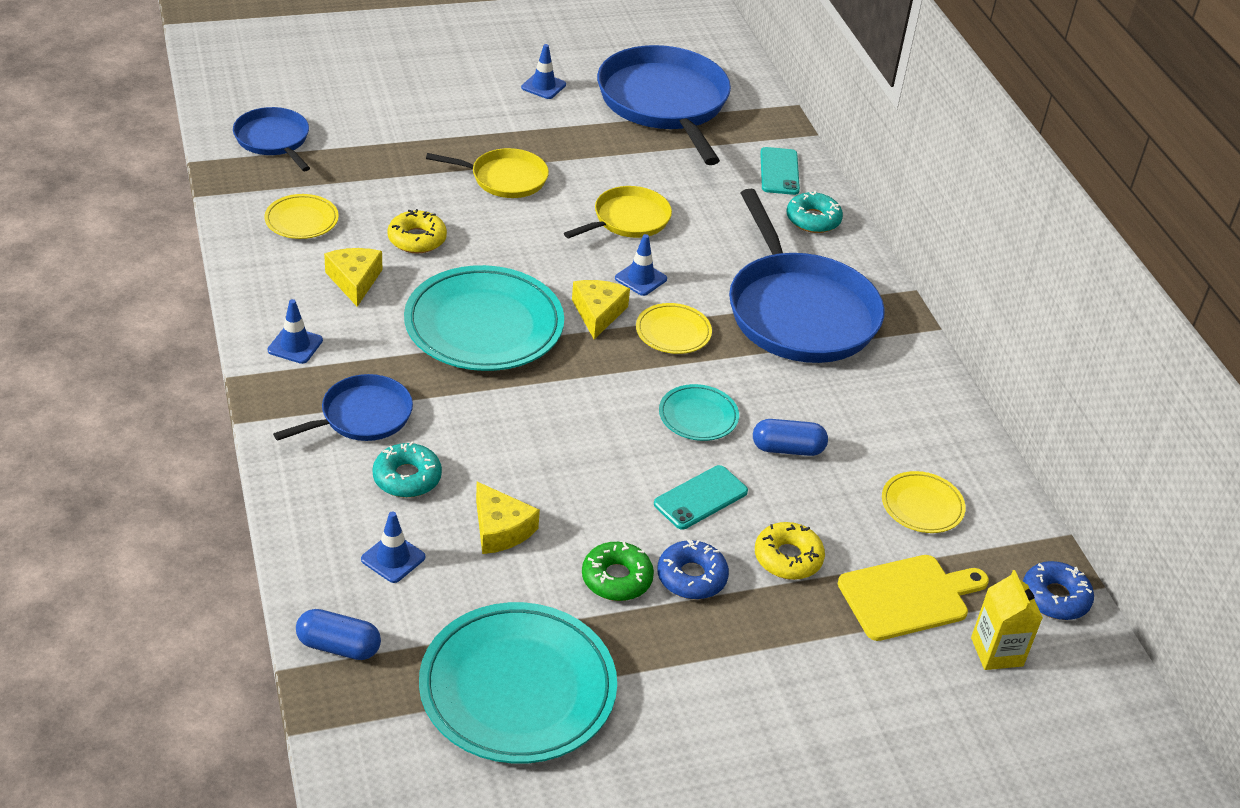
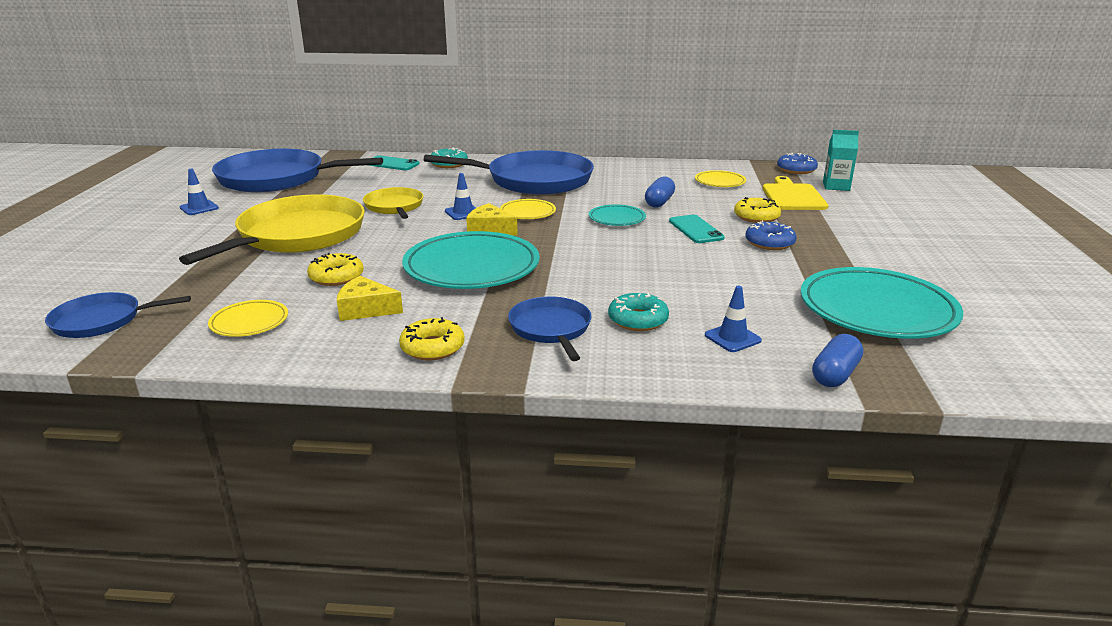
camera: 65 degrees left, 15 degrees down
blue traffic cone [268,299,323,364] -> yellow donut [399,317,465,360]
yellow pan [426,148,549,198] -> yellow pan [179,194,365,265], size x1.90
yellow cheese [476,482,540,554] -> none
green donut [582,541,654,601] -> none
yellow carton [971,570,1043,670] -> turquoise carton [823,130,859,191]

